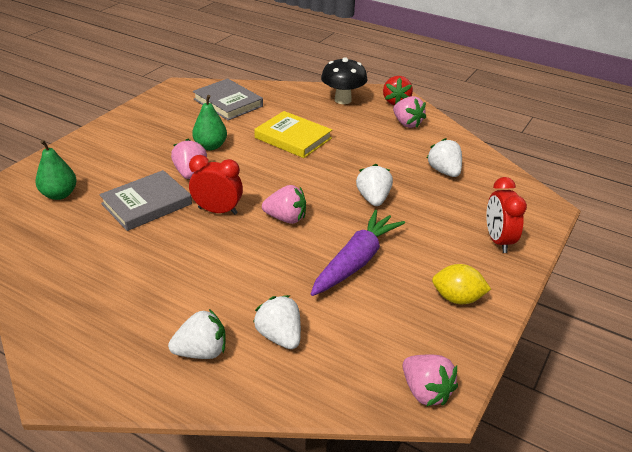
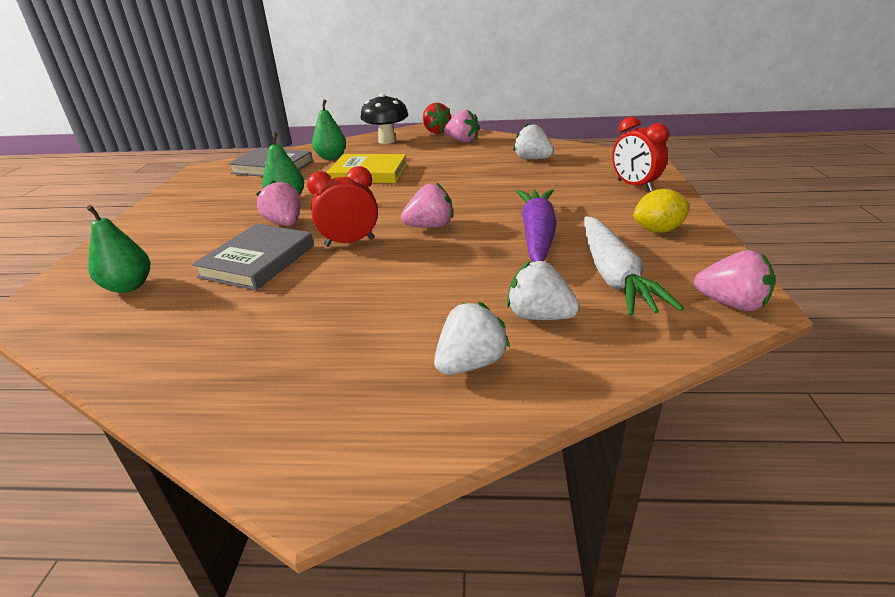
camera: 25 degrees left, 5 degrees down
white strawberry [356,164,393,206] -> none
none -> green pear [312,99,346,160]
none -> white carrot [584,216,684,316]

